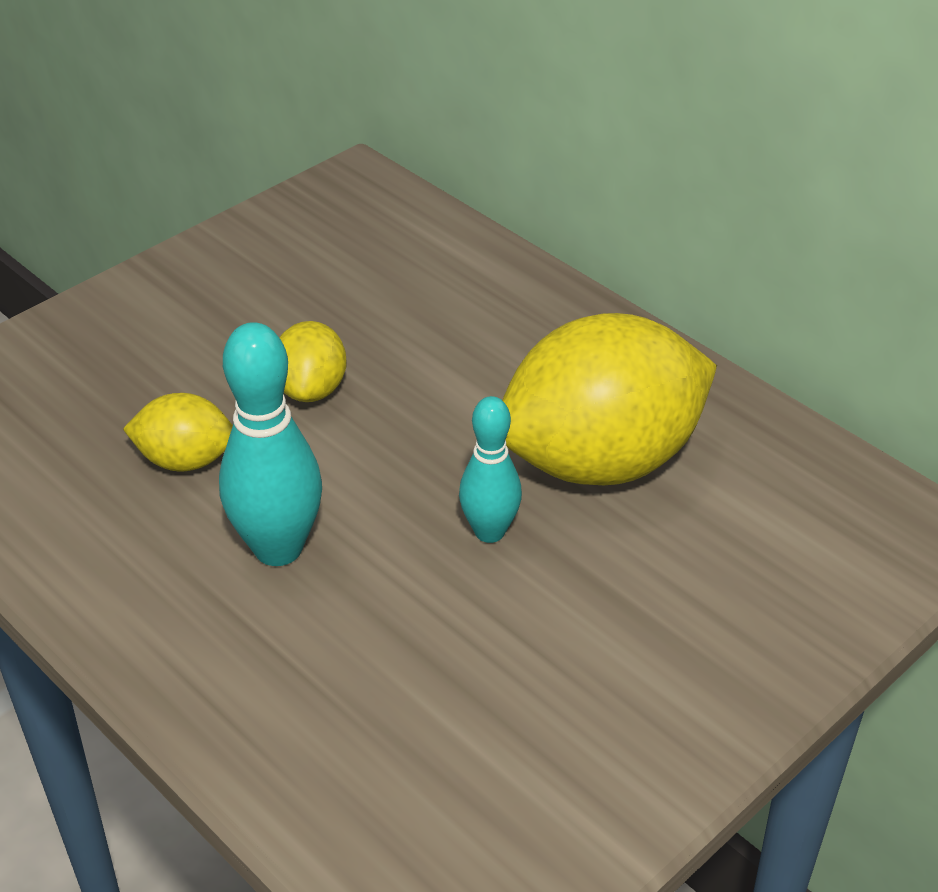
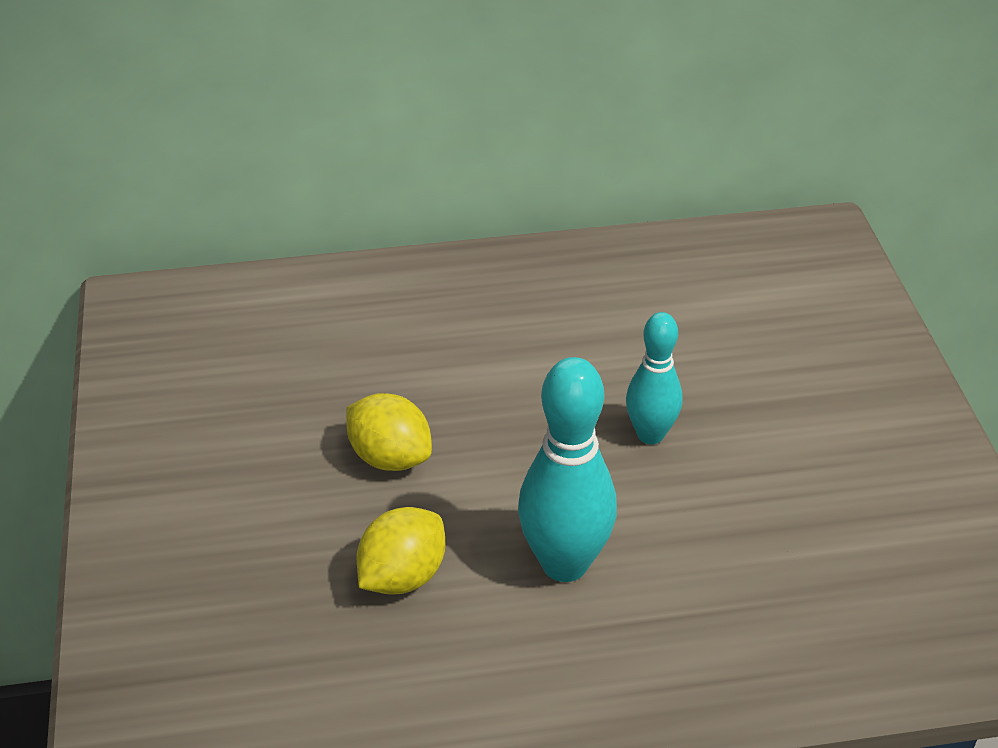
camera: 55 degrees left, 0 degrees up
yellow lemon [502,313,717,485] -> none

